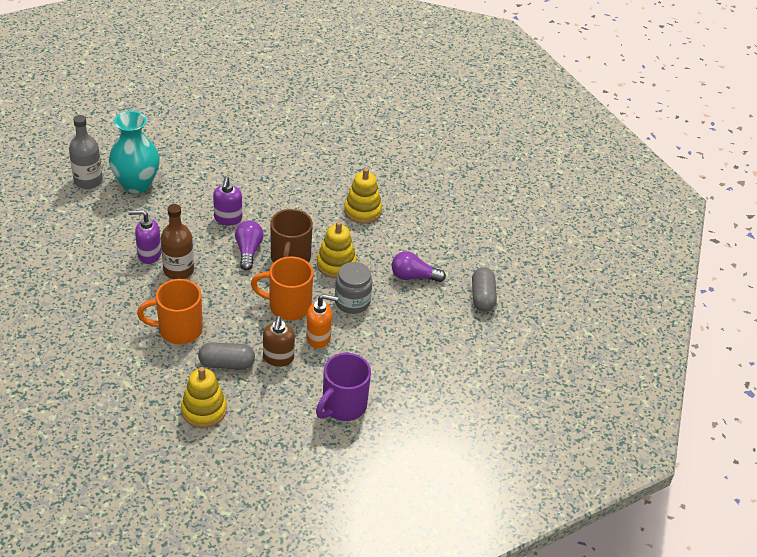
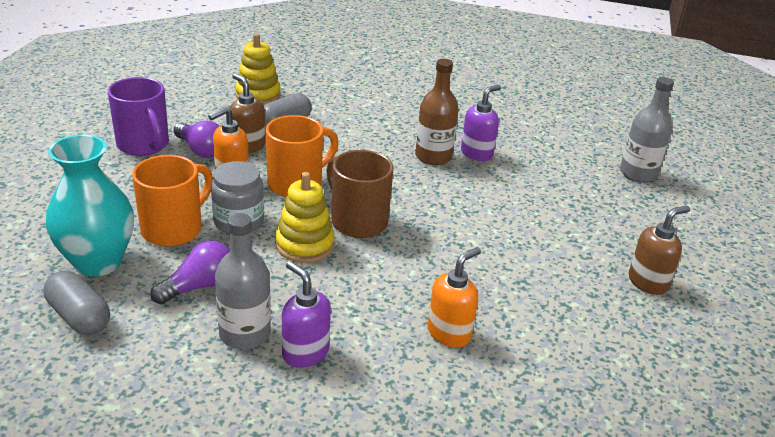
camera: 135 degrees right, 10 degrees down
turquoise vase [109,111,160,193] -> turquoise vase moved to [46,135,134,276]
orange mug [137,279,203,344] -> orange mug moved to [132,155,213,247]
purple soap dispenser [213,176,242,226] -> purple soap dispenser moved to [282,261,331,368]
purple light bulb [235,221,263,271] -> purple light bulb moved to [173,121,219,158]
purple mug [316,353,371,421] -> purple mug turned 150 degrees clockwise [108,77,169,156]
yellow stacking toy [344,168,382,224] -> none
none -> grey bottle [215,213,271,349]
none -> orange soap dispenser [427,247,481,347]
none -> brown soap dispenser [629,206,690,295]

